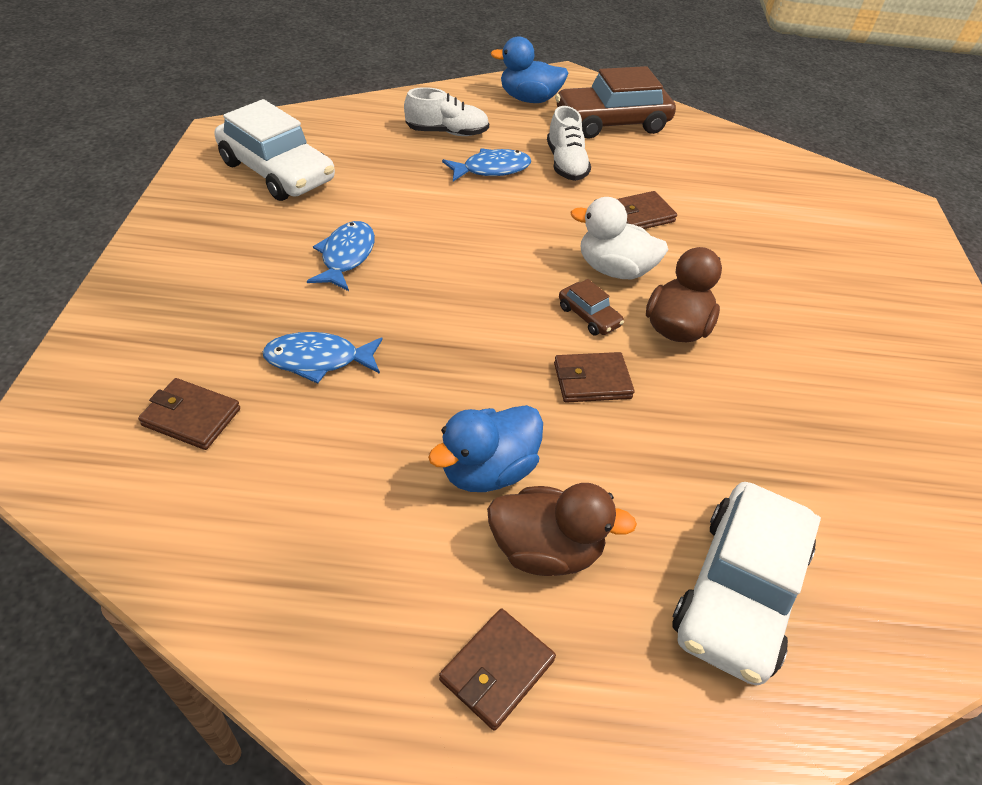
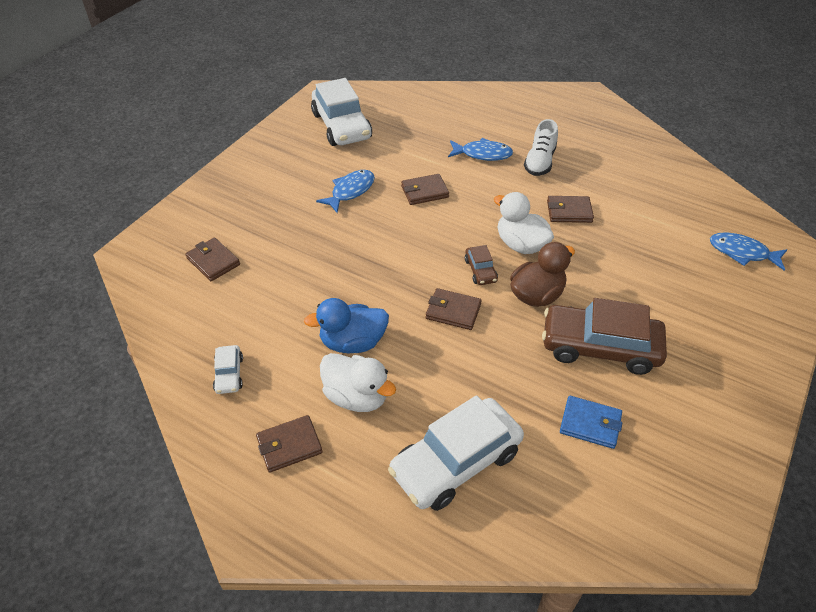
camera: 30 degrees right, 0 degrees up
blue fish [262,332,383,384] -> blue fish moved to [710,232,787,271]
white shoe [404,87,489,136] -> none
brown duck [487,483,637,576] -> white duck [320,353,396,412]
blue duck [491,36,568,103] -> none
brown car [555,66,676,139] -> brown car moved to [542,298,667,375]
none -> white car [213,345,243,394]
none -> brown wallet [401,174,449,205]
none -> blue wallet [560,396,622,449]

